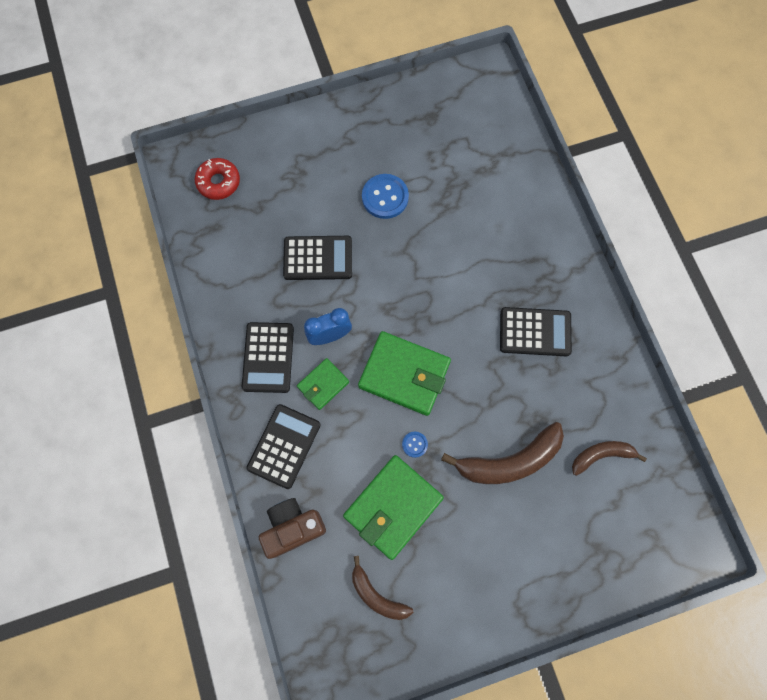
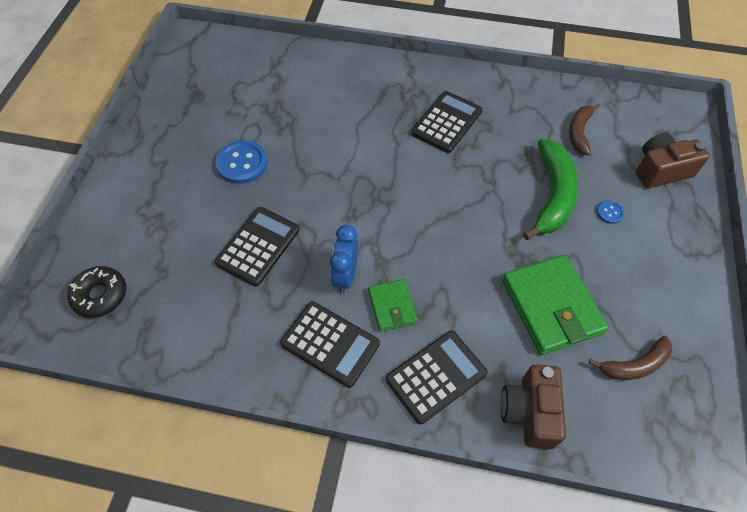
camera: 60 degrees left, 15 degrees down
red donut [195,158,240,200] -> black donut [68,266,126,318]
black calculator [246,404,320,489] -> black calculator turned 90 degrees clockwise [386,331,488,424]
green wallet [358,331,451,416] -> none
blue button [402,432,428,458] -> blue button moved to [597,200,625,224]
brown banana [441,422,564,484] -> green banana [523,139,578,240]
none -> brown camera [636,132,710,188]

